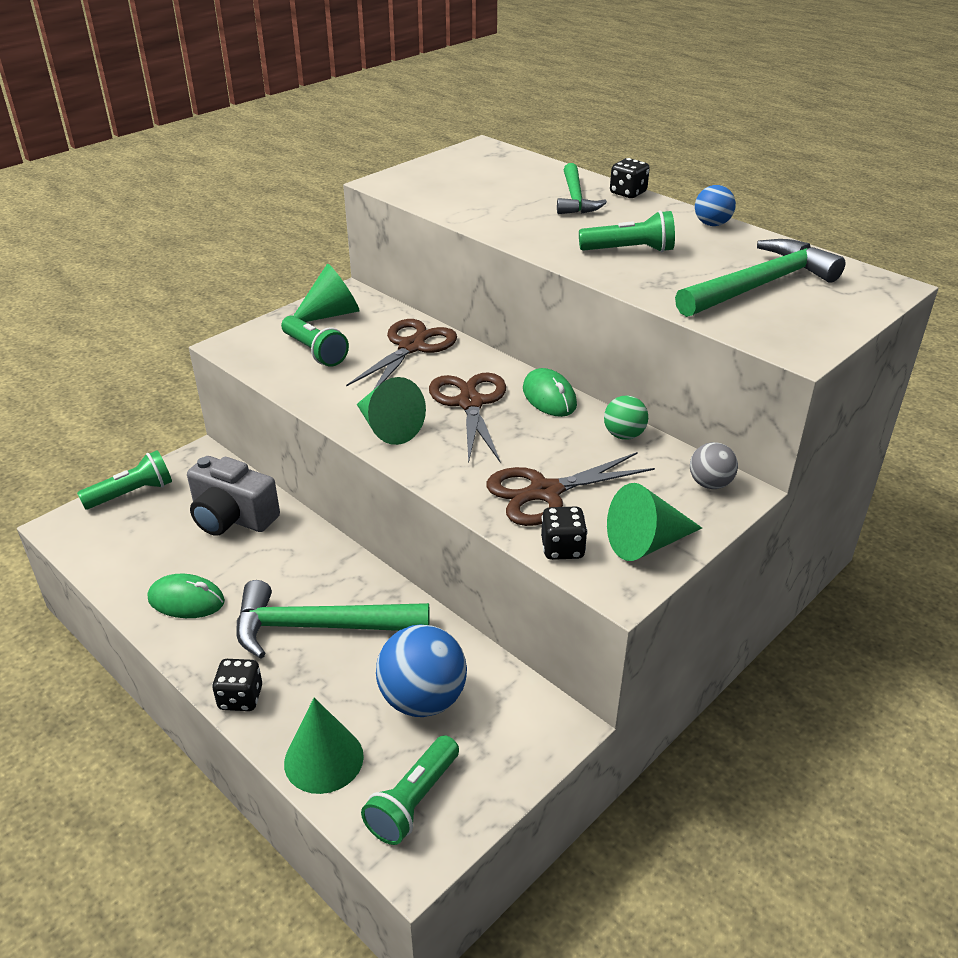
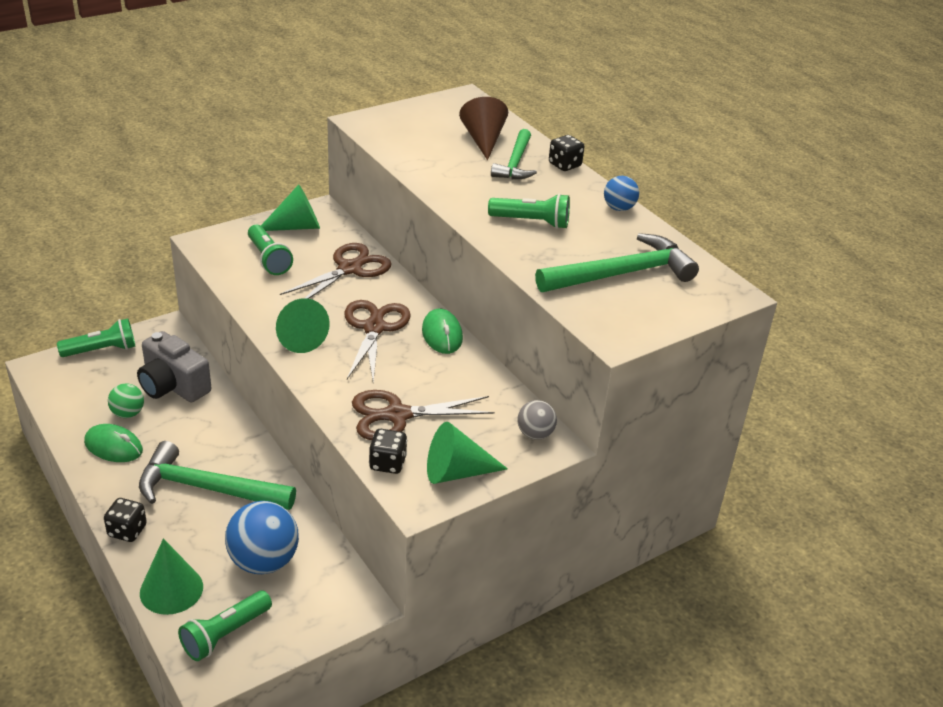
camera: 10 degrees right, 0 degrees up
green ball [604,395,648,440] -> green ball moved to [108,383,144,418]
none -> brown cone [459,97,508,160]

